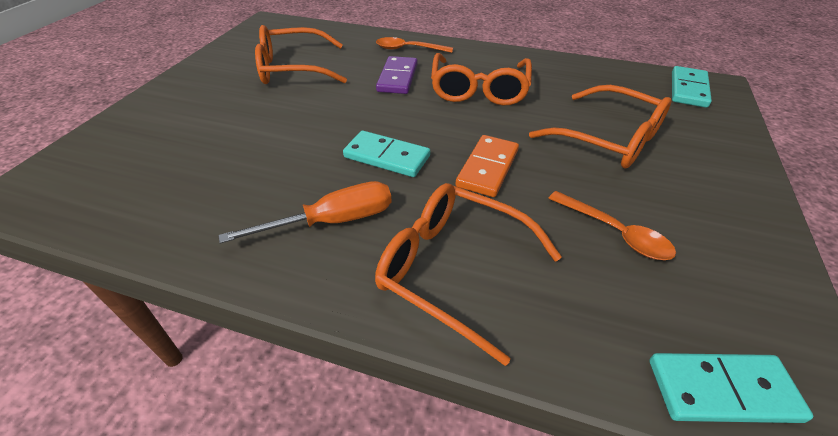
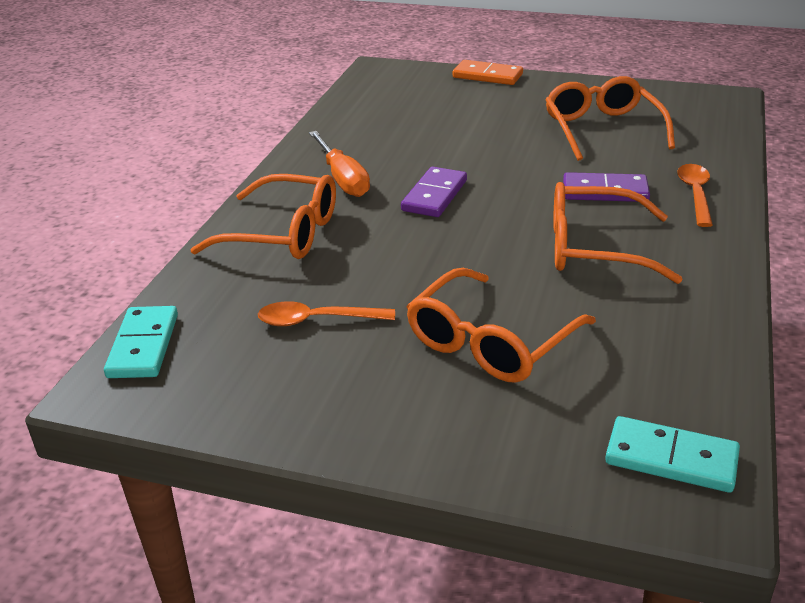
camera: 90 degrees right, 10 degrees down
turquoise domino [343,131,430,177] -> purple domino [401,167,467,217]
orange glasses [375,183,562,366] -> orange glasses turned 75 degrees clockwise [190,174,336,259]
orange domino [456,135,519,197] -> orange domino moved to [453,60,523,85]
orange spoon [548,191,676,260] -> orange spoon turned 45 degrees clockwise [258,301,395,326]

